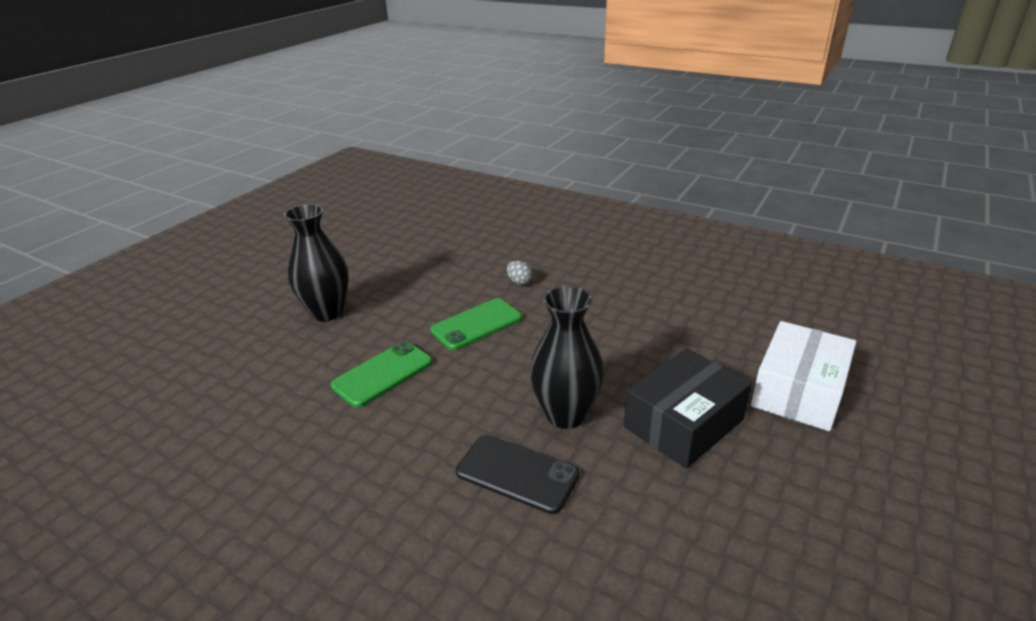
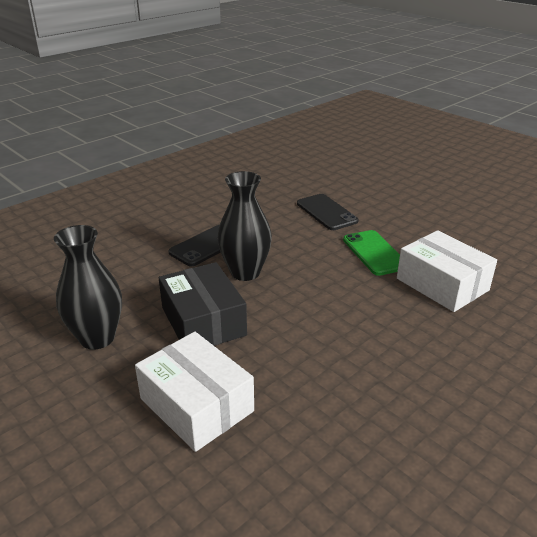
camera: 105 degrees right, 0 degrees up
black vase [284,204,349,321] -> black vase moved to [54,225,122,350]
green phone [331,341,433,408] -> black phone [297,194,359,230]
grey egg [507,261,533,285] -> white box [397,230,497,312]

